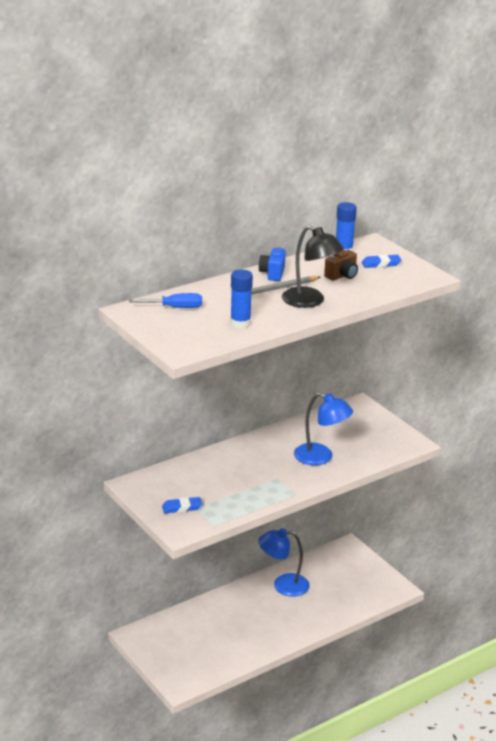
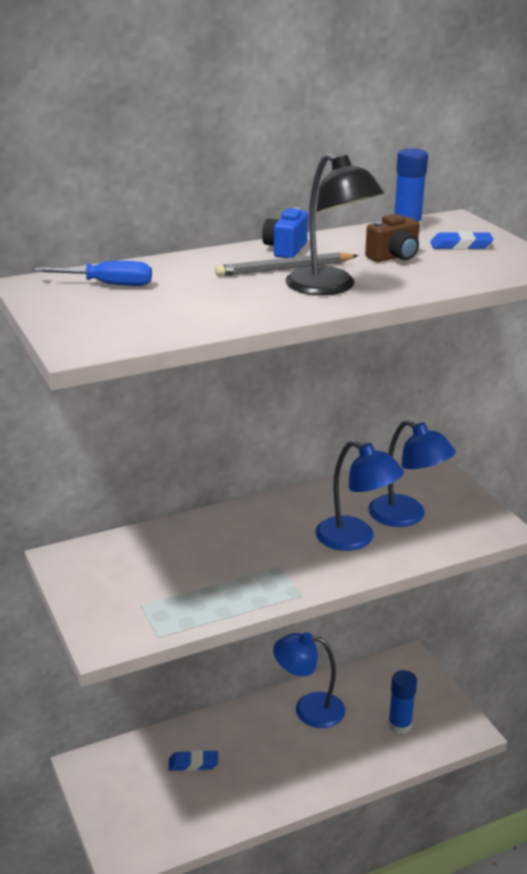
camera: 10 degrees right, 0 degrees up
blue eraser [162,497,202,513] -> blue eraser moved to [169,750,218,771]
blue glue stick [230,270,253,328] -> blue glue stick moved to [388,670,417,734]
none -> blue lamp [368,420,456,527]

